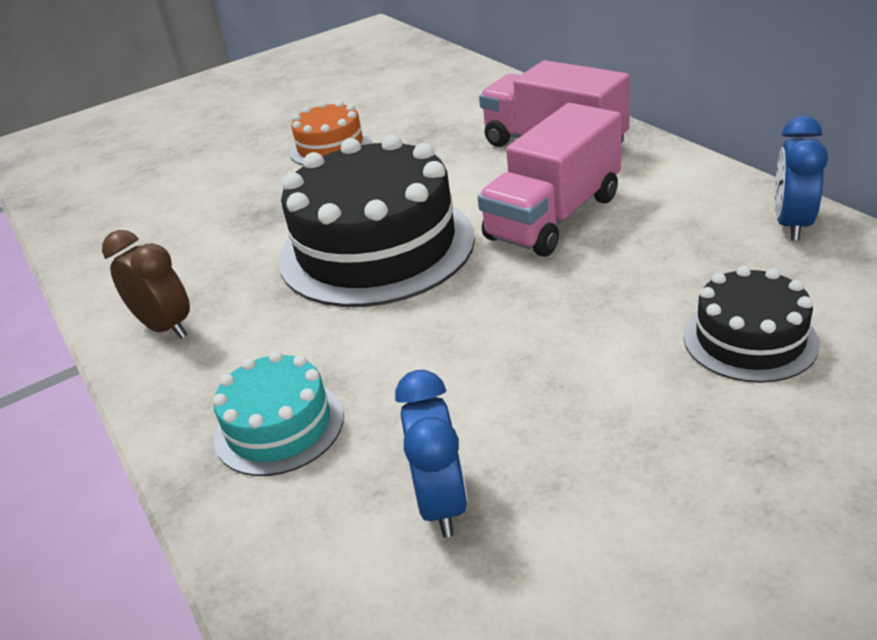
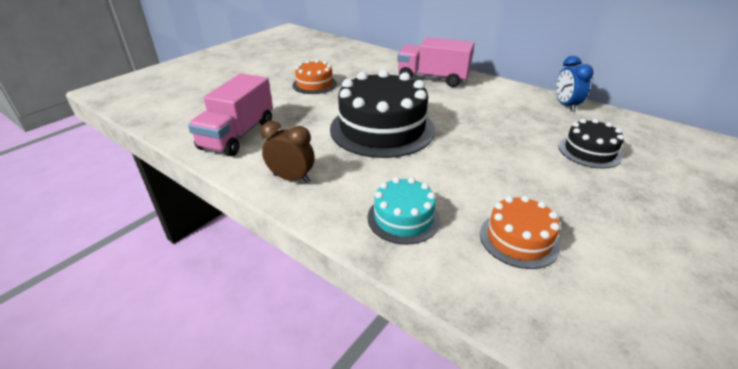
camera: 25 degrees left, 0 degrees up
blue clock [395,370,468,537] -> orange cake [480,196,560,269]
pink truck [478,103,621,257] -> pink truck moved to [188,73,273,156]

